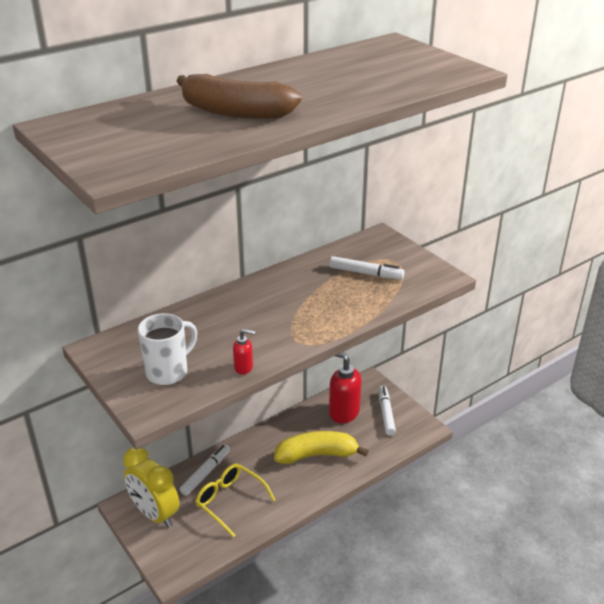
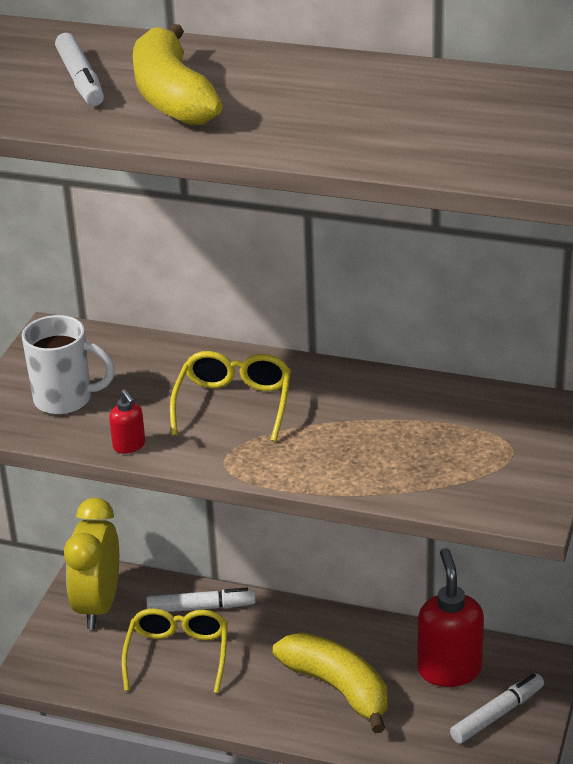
camera: 55 degrees right, 0 degrees up
brown banana [177,74,302,119] -> yellow banana [133,24,223,126]
white marker [329,256,404,280] -> white marker moved to [55,33,104,106]
none -> yellow glasses [170,351,291,442]

